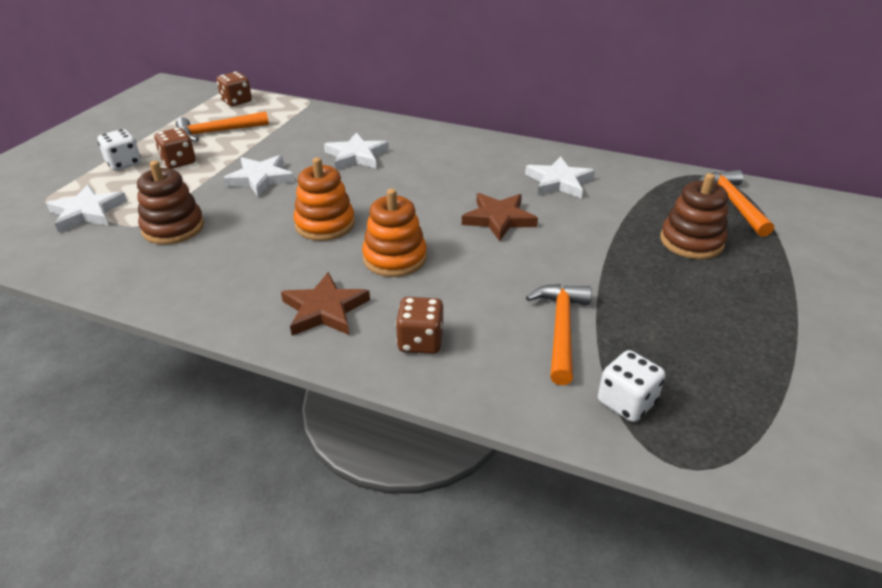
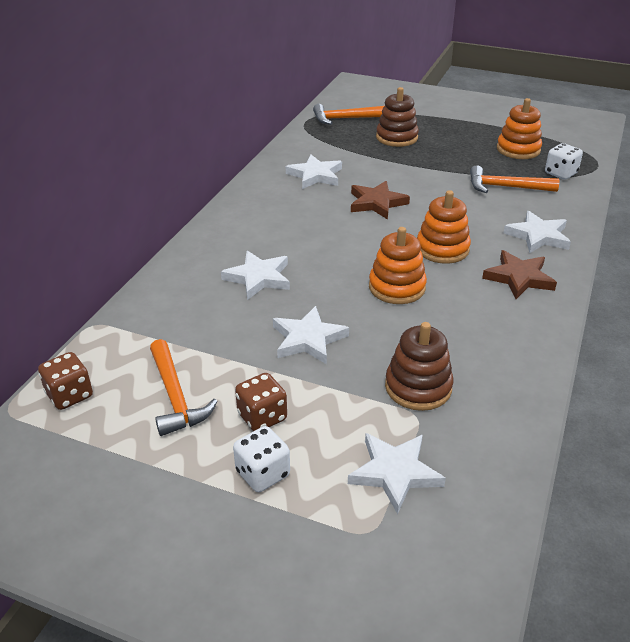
camera: 90 degrees left, 0 degrees up
brown dice [396,297,444,354] -> white star [504,211,571,253]
none -> orange stacking toy [497,98,542,159]

